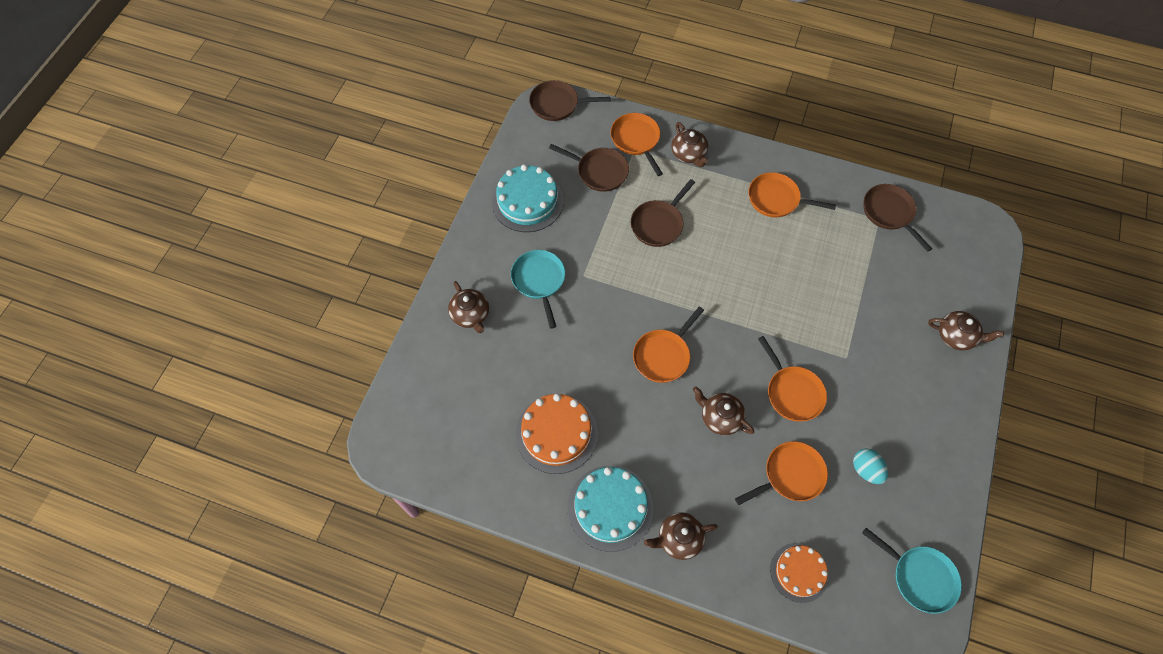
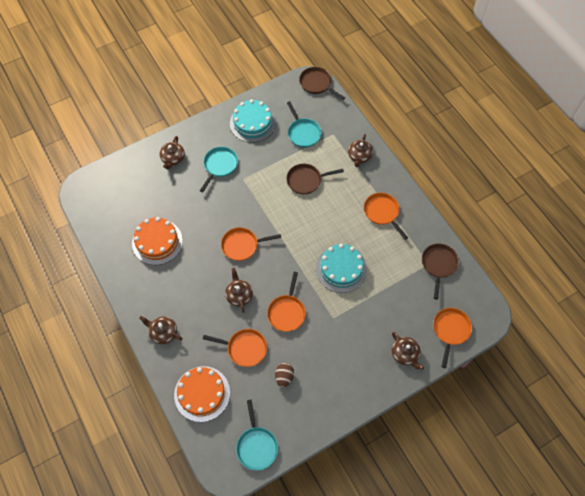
camera: 40 degrees right, 0 degrees up
brown pan [549,144,629,192] -> turquoise pan [287,101,322,148]
turquoise cake [568,466,653,552] -> turquoise cake moved to [316,244,367,293]
orange pan [610,113,663,176] -> orange pan moved to [433,308,472,368]
orange cake [770,543,829,603] -> orange cake [174,366,230,422], size x1.53
turquoise egg [853,448,888,484] -> brown egg [275,363,294,388]

